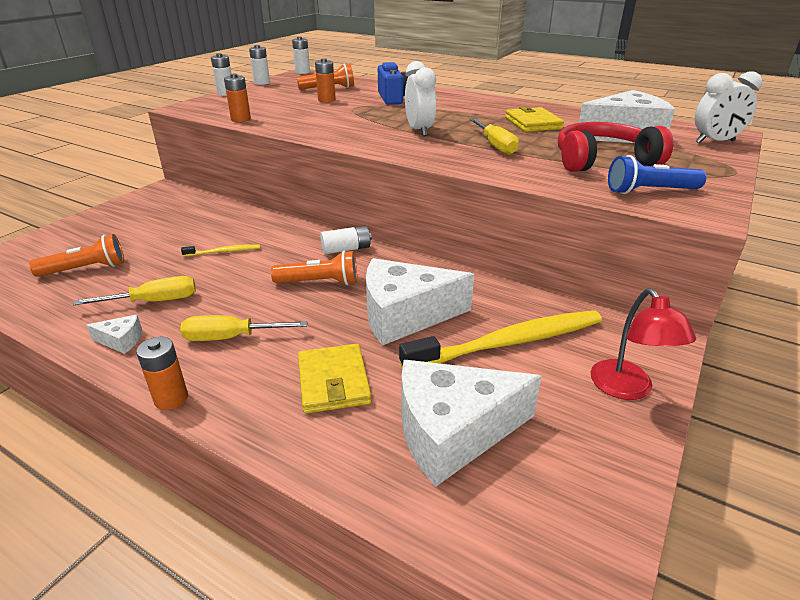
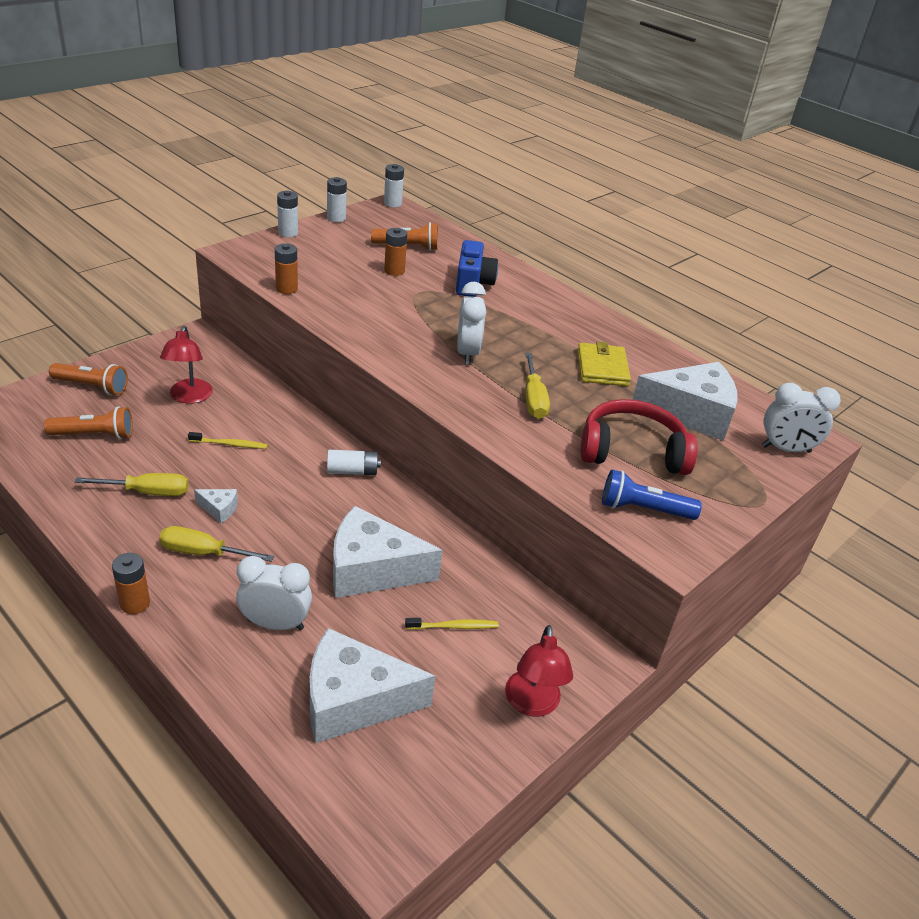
camera: 10 degrees right, 5 degrees up
white cheese [87,315,142,354] -> white cheese moved to [194,489,238,523]
orange flashlight [271,251,357,285] -> orange flashlight moved to [49,363,128,395]
yellow wallet [298,344,371,414] -> white clock [236,556,312,630]
yellow toothbrush [399,310,602,368] -> yellow toothbrush [405,618,499,630], size x0.44
none -> red lamp [160,326,213,404]

